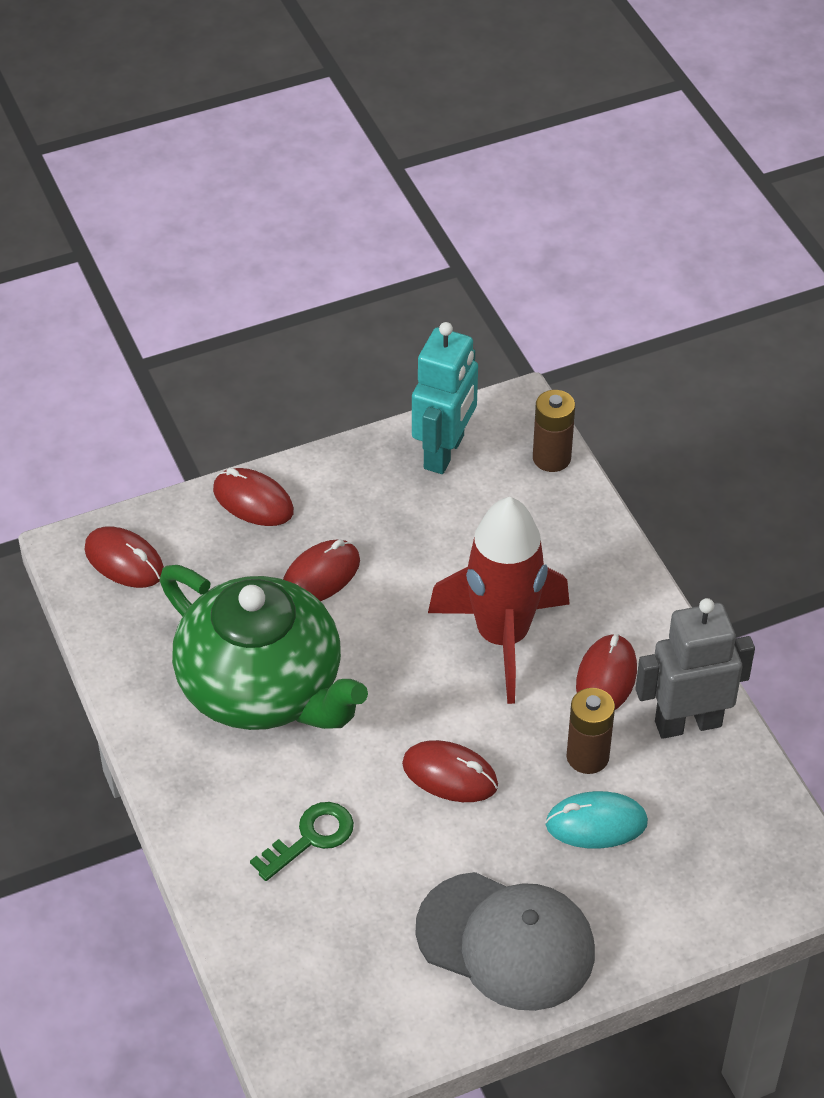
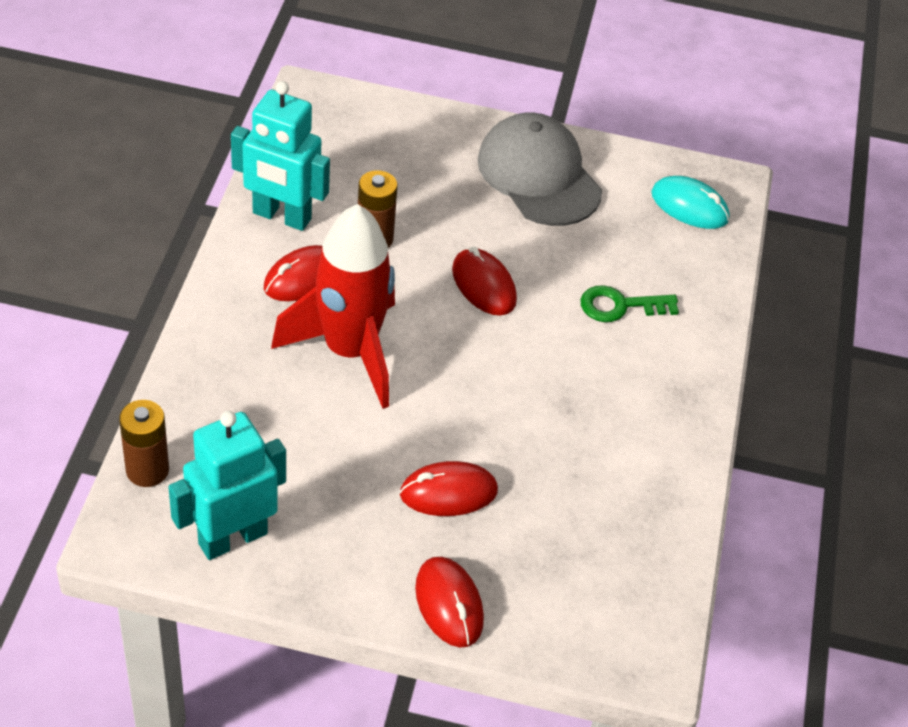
camera: 150 degrees left, 0 degrees up
red mouse [84,527,164,588] -> none
green teapot [159,565,368,730] -> none
turquoise mouse [545,791,648,849] -> turquoise mouse moved to [651,176,729,229]
grey robot [635,598,755,739] -> turquoise robot [231,81,330,231]

